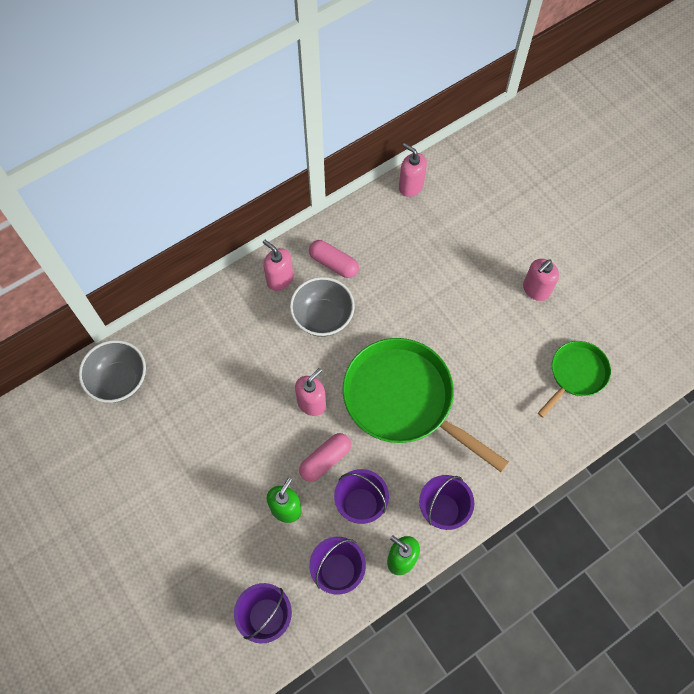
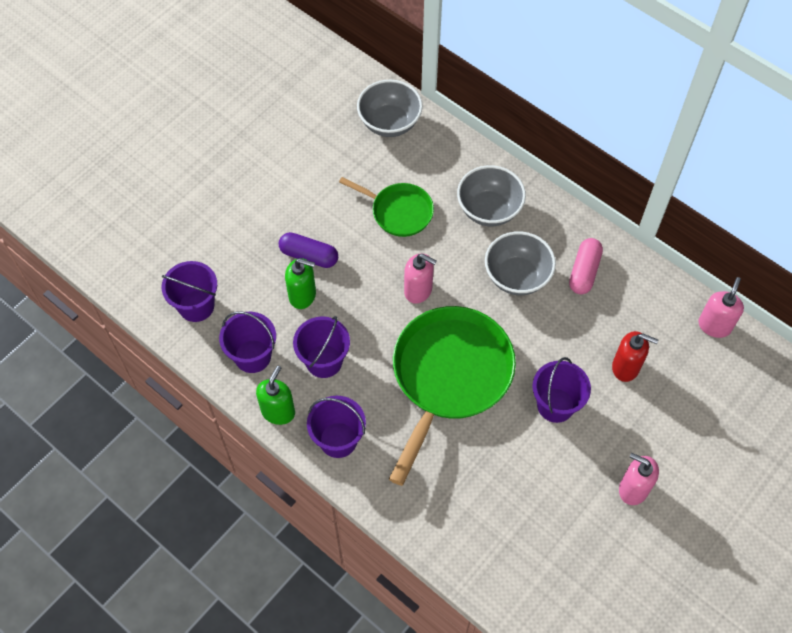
camera: 75 degrees right, 5 degrees down
pink soap dispenser [263,240,293,291] -> none
pink capsule [299,433,351,482] -> none
green pan [538,341,611,418] -> green pan moved to [339,177,434,237]
none -> purple capsule [279,232,338,268]
none -> grey bowl [457,165,526,226]
none -> purple bucket [533,357,591,423]
none -> red soap dispenser [612,331,658,382]

